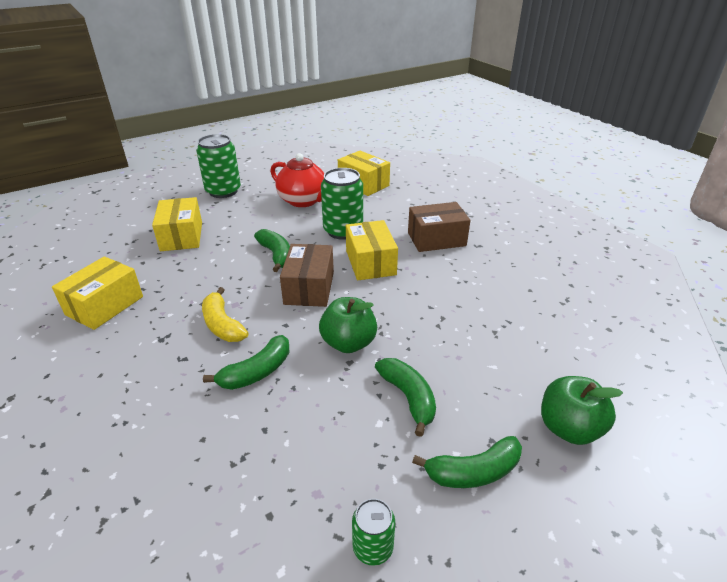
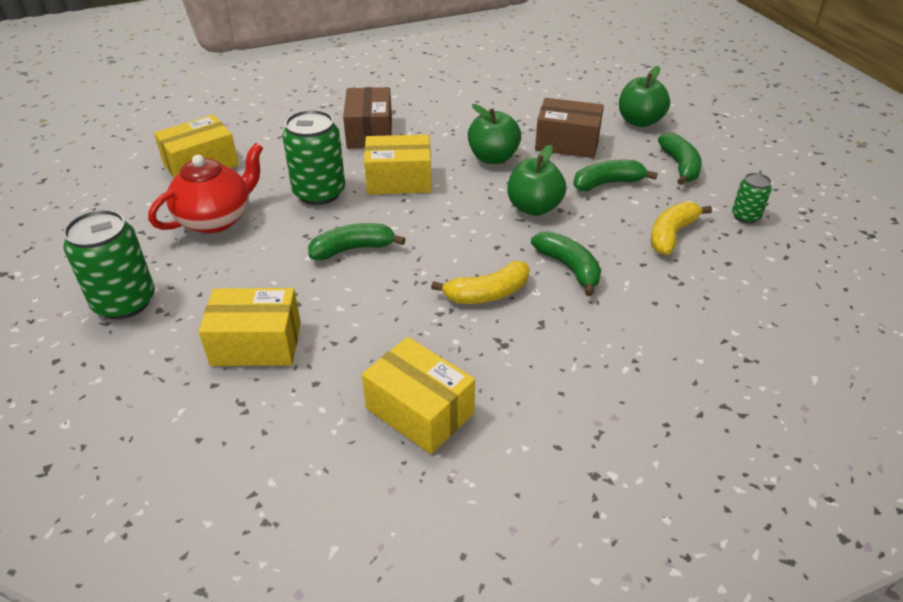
camera: 80 degrees left, 5 degrees up
brown box [280,244,334,307] -> brown box moved to [535,98,604,158]
none -> green apple [468,104,521,164]
none -> yellow banana [651,202,712,255]

